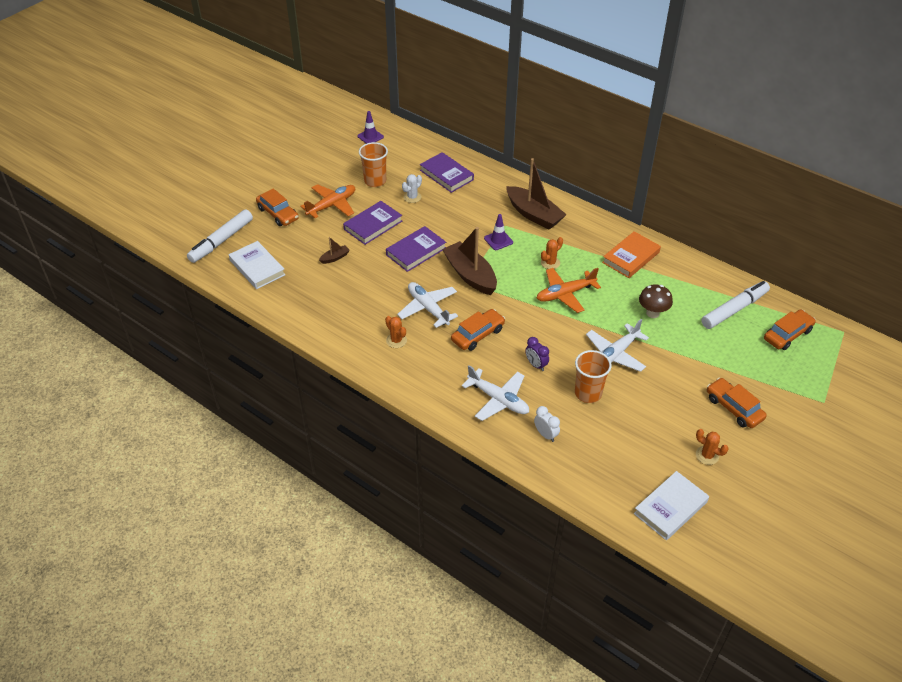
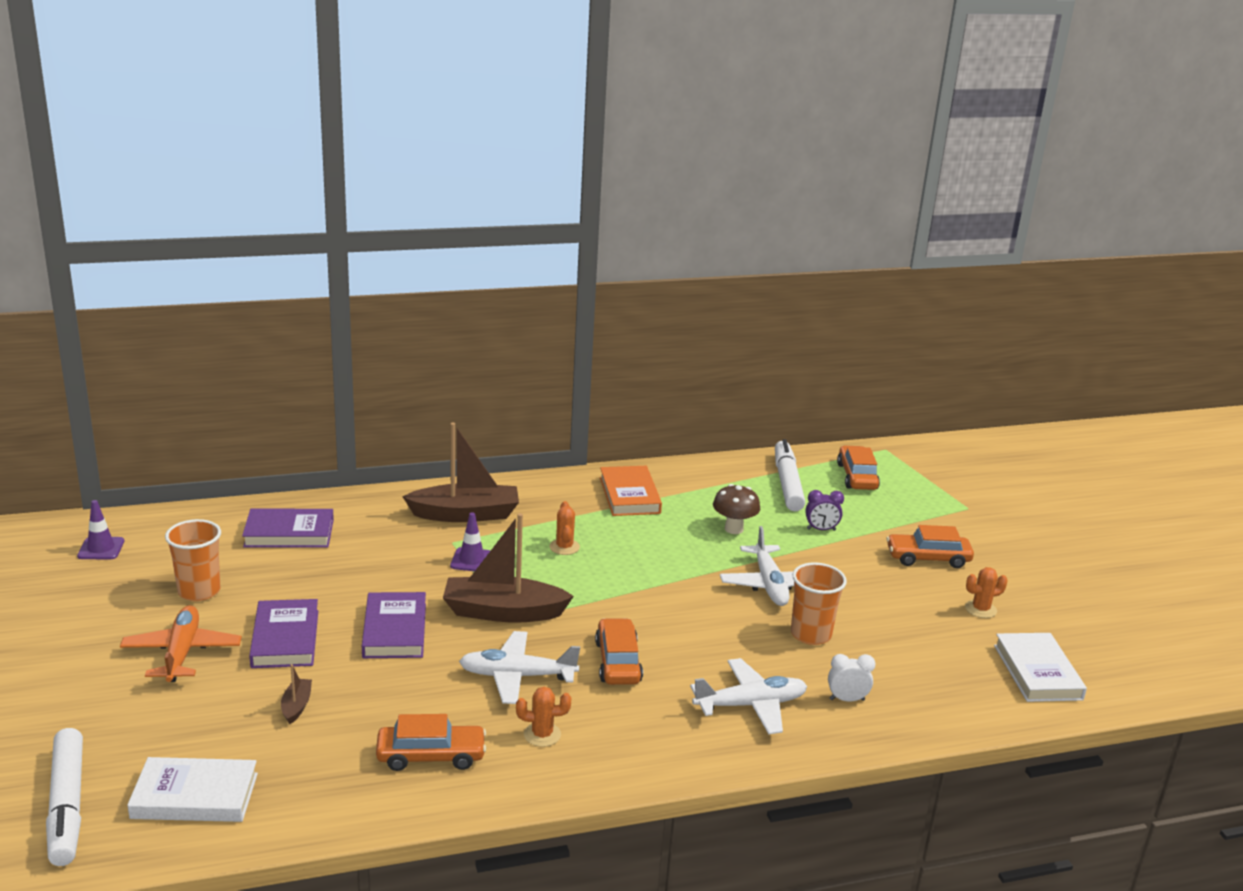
camera: 55 degrees left, 20 degrees down
orange car [256,188,299,226] -> orange car moved to [376,714,486,771]
white cactus [402,174,422,203] -> none
purple clock [525,337,549,371] -> purple clock moved to [805,490,844,531]
orange plane [537,268,601,313] -> none

